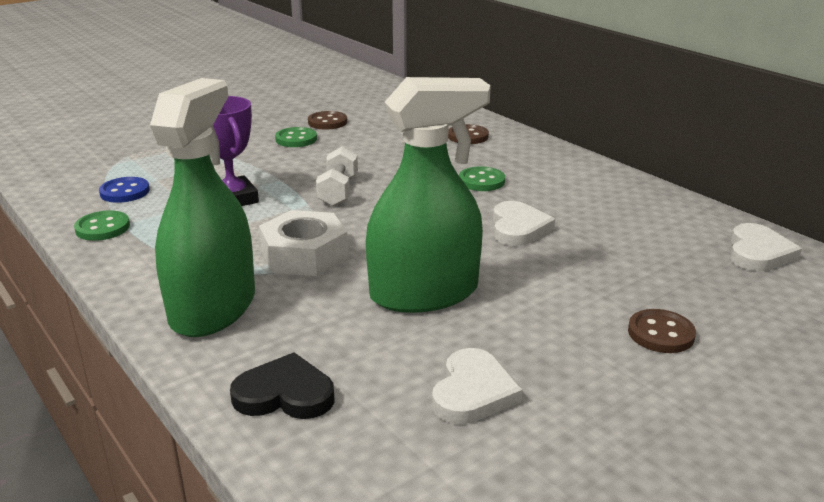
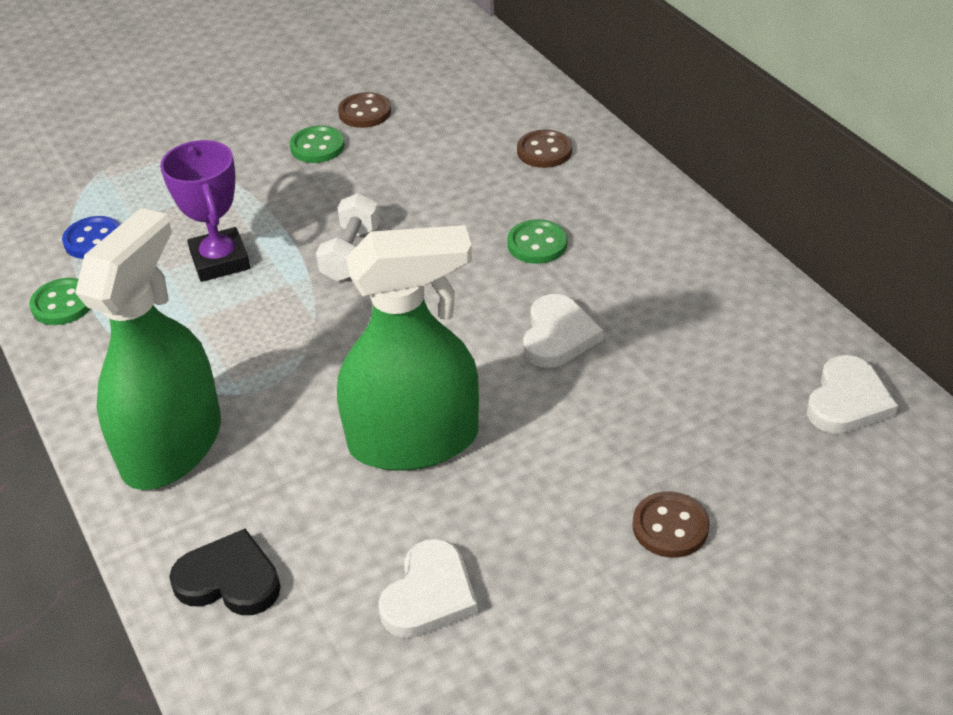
camera: 10 degrees right, 15 degrees up
white nut [259,210,348,276] -> none

